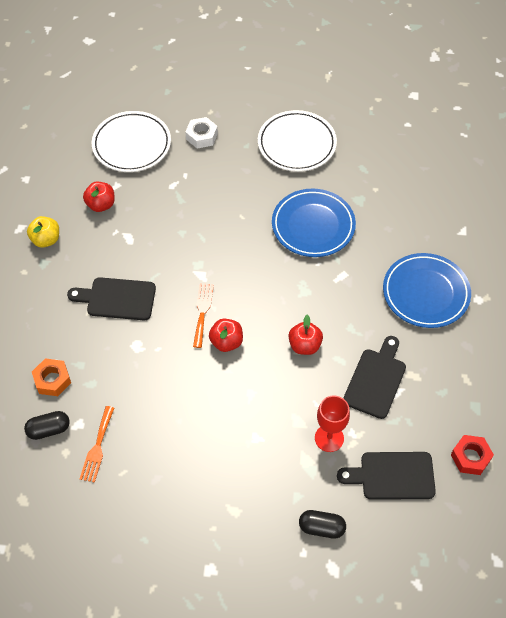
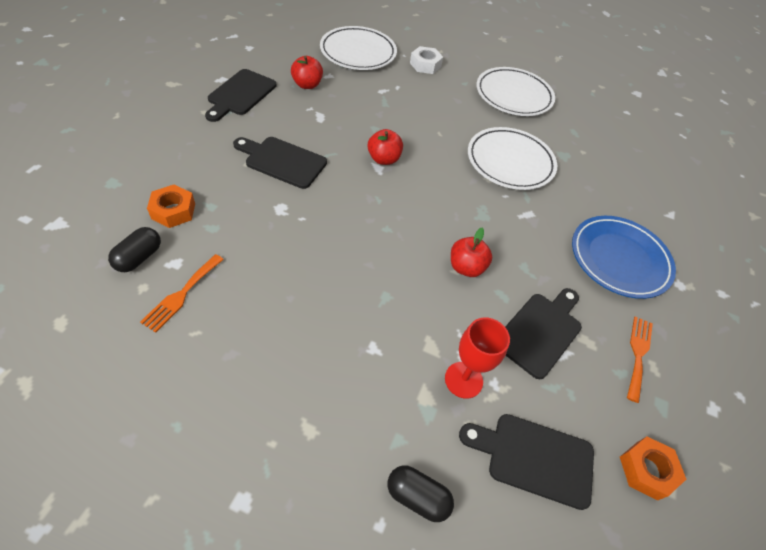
camera: 10 degrees right, 5 degrees down
black capsule [24,411,70,440] -> black capsule turned 60 degrees counterclockwise [108,227,161,272]
yellow apple [27,216,59,248] -> black cutting board [205,69,277,122]
orange fork [193,283,214,348] -> orange fork moved to [627,317,653,403]
red apple [209,319,243,352] -> red apple moved to [368,129,403,165]
blue plate [272,189,356,257] -> white plate [468,127,557,190]
red nut [451,435,494,475] -> orange nut [620,436,686,501]

